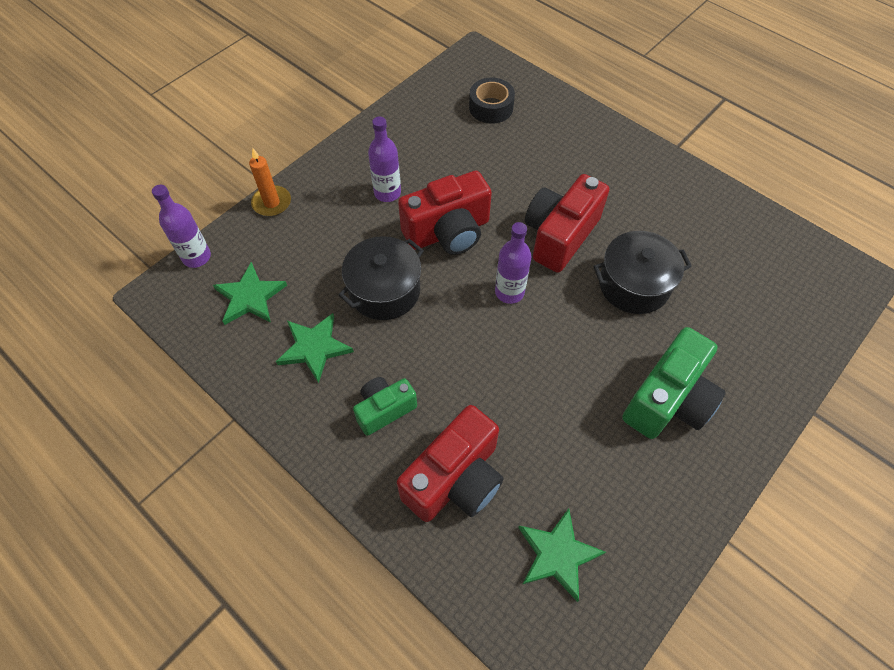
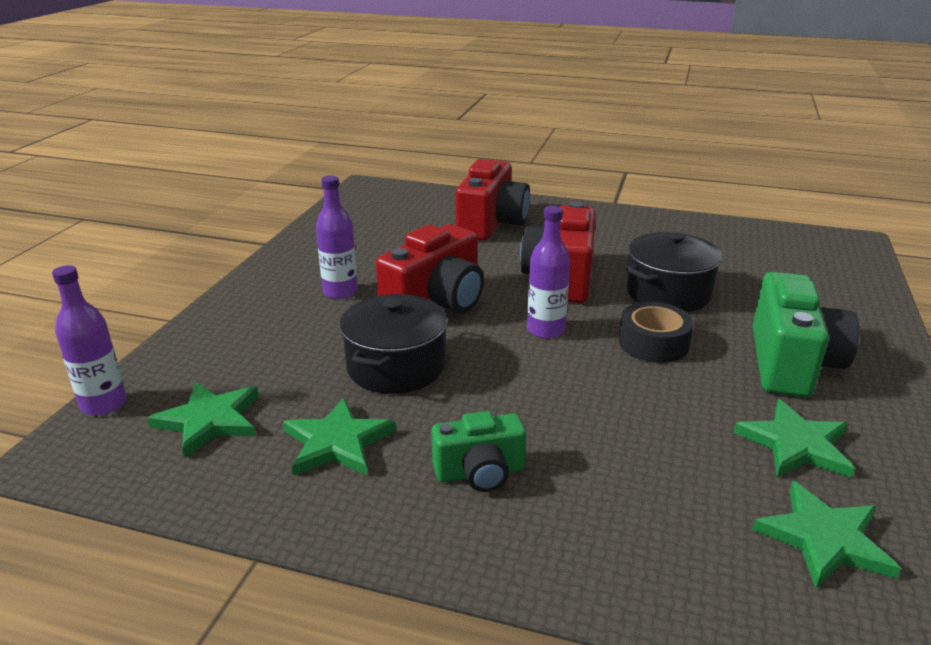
camera: 25 degrees left, 30 degrees down
orange candle [249,148,291,216] -> none
green camera [353,377,417,436] -> green camera turned 135 degrees counterclockwise [432,411,526,492]
red camera [397,405,503,522] -> red camera moved to [456,159,530,241]
black tape [469,78,515,124] -> black tape moved to [619,302,693,363]
none -> green star [733,399,855,478]

